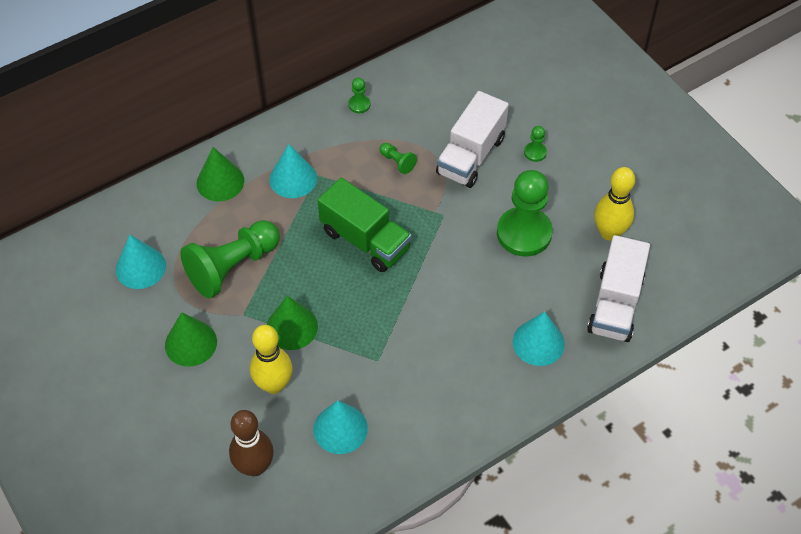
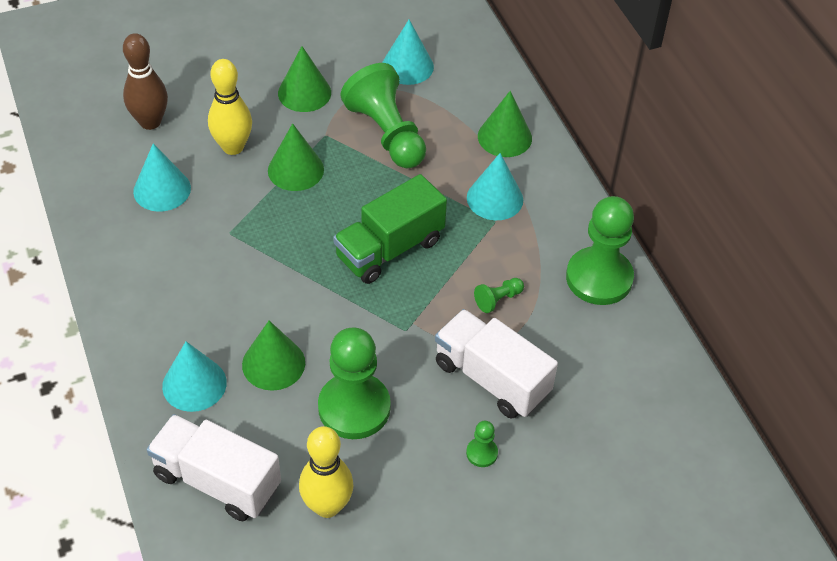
camera: 100 degrees right, 5 degrees down
green pawn [348,78,370,113] -> green pawn [566,196,634,305], size x2.34
none -> green cone [242,321,305,391]

